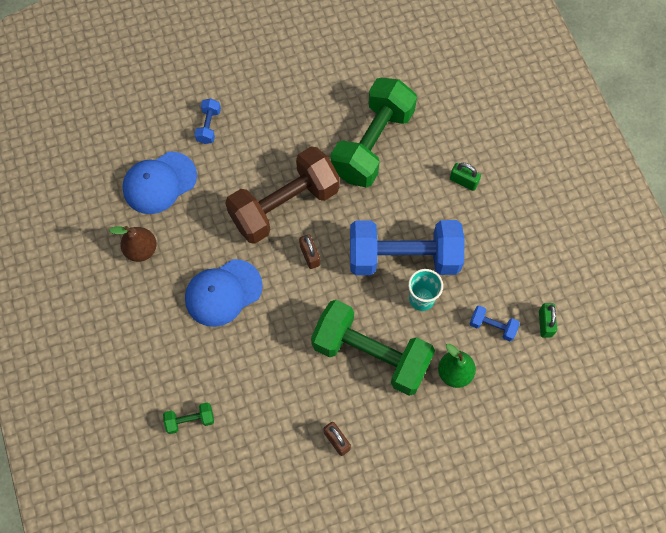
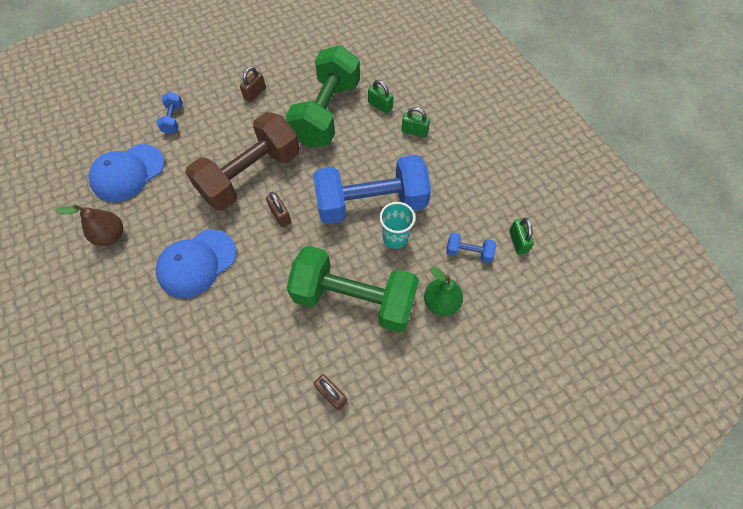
camera: 10 degrees left, 5 degrees down
green dumbbell [163,402,214,434] -> none
none -> brown padlock [240,66,266,102]
none -> green padlock [368,80,393,114]

